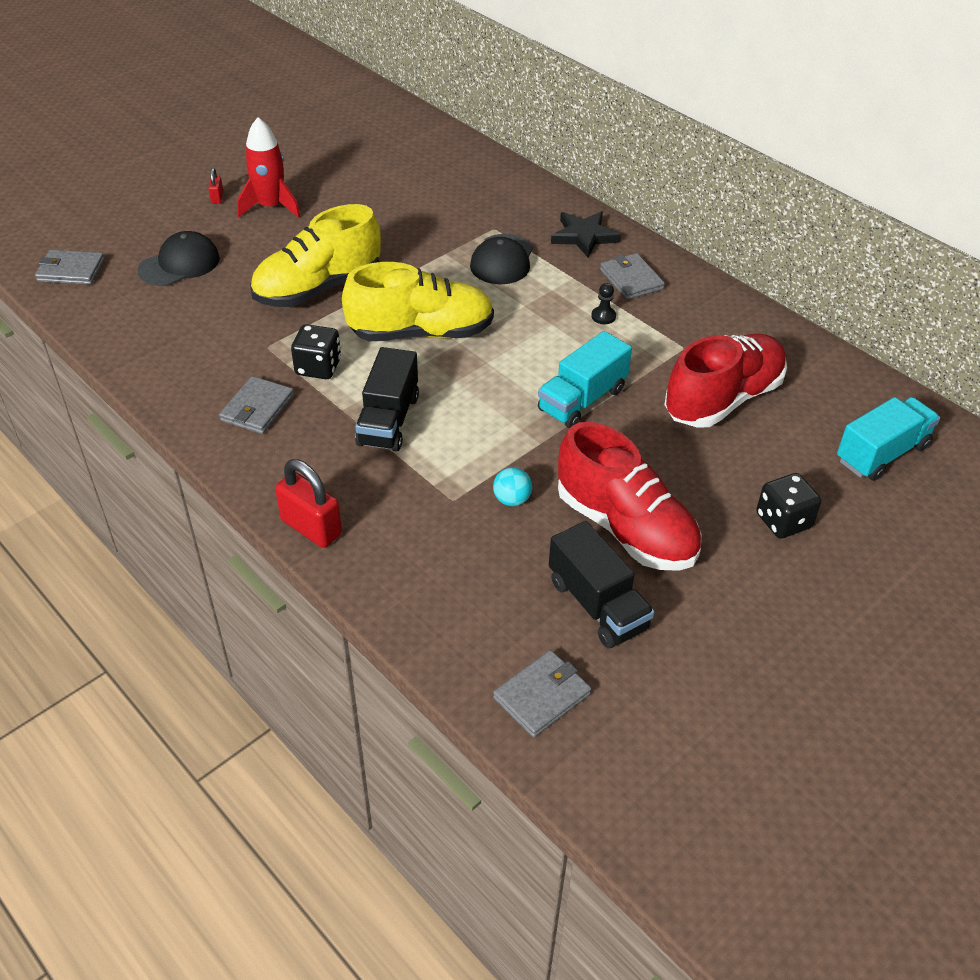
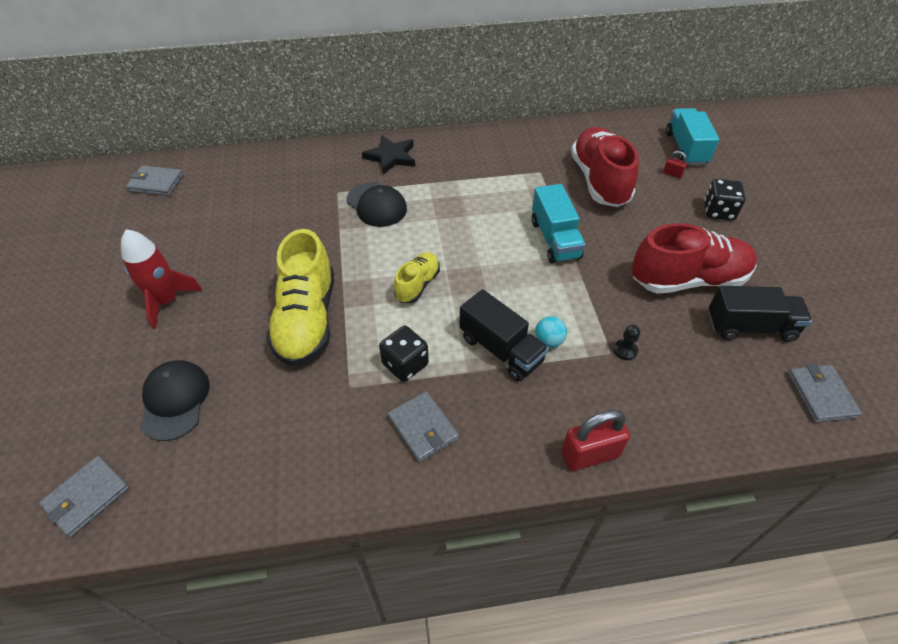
camera: 55 degrees left, 5 degrees up
red padlock [208,168,223,203] -> red padlock moved to [663,151,687,178]
yellow shoe [342,262,494,341] -> yellow shoe [394,252,440,303], size x0.53
turquoise ball [493,467,532,506] -> turquoise ball moved to [535,316,567,348]
black pawn [591,283,616,324] -> black pawn moved to [613,325,640,360]
grey wallet [600,253,665,300] -> grey wallet moved to [126,165,184,196]

